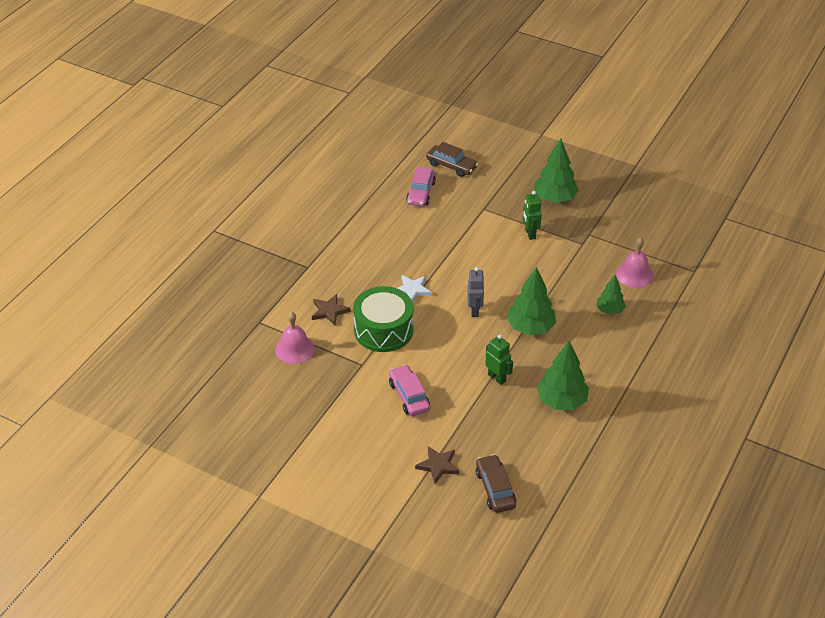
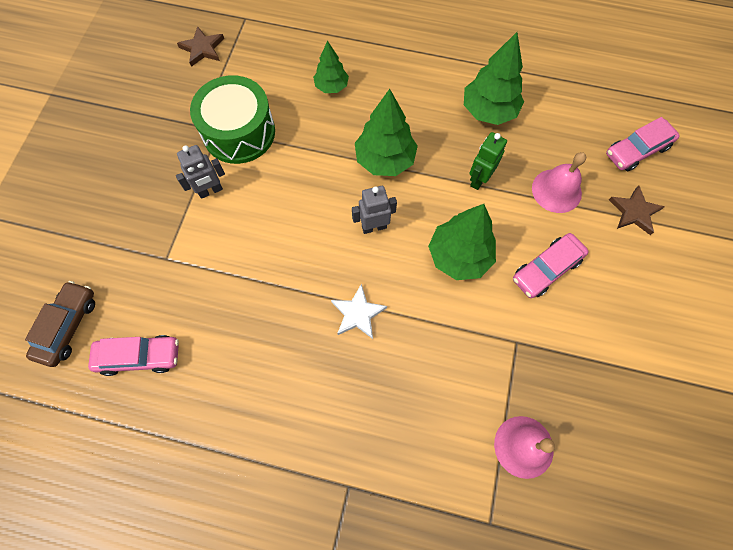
camera: 105 degrees left, 25 degrees up
brown star [312,294,351,325] -> brown star moved to [177,26,224,67]
green drum [353,286,413,352] -> green drum moved to [190,75,275,164]
brown car [476,454,516,513] -> pink car [606,117,680,171]
green robot [522,191,542,240] -> grey robot [176,145,225,199]
green tree [534,139,579,203] -> green tree moved to [428,204,496,280]
pink bell [616,237,654,288] -> pink bell moved to [532,152,586,213]

